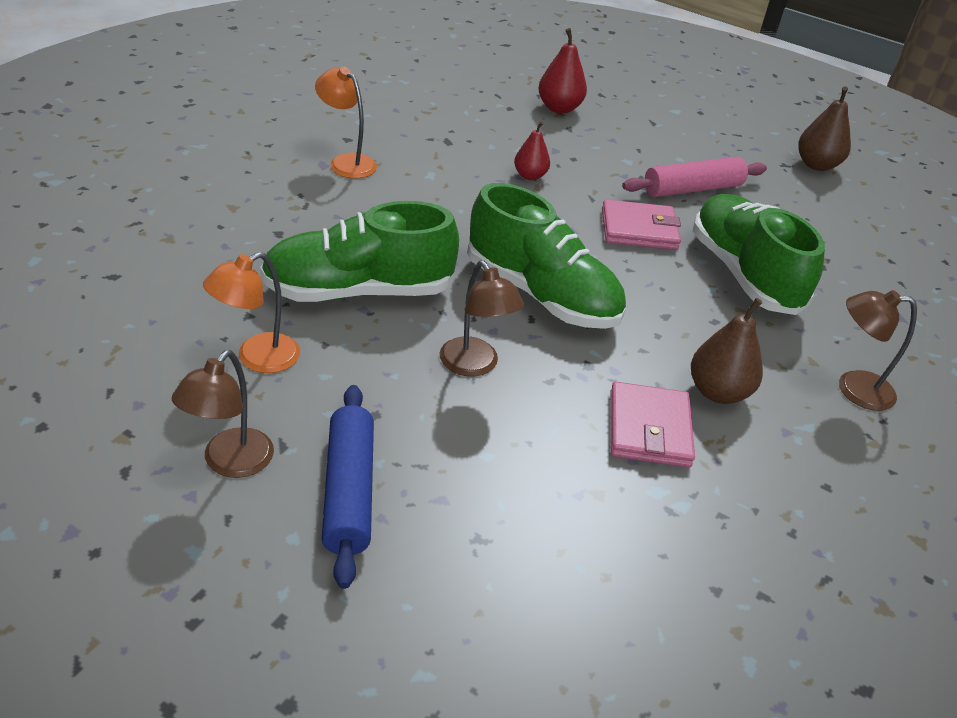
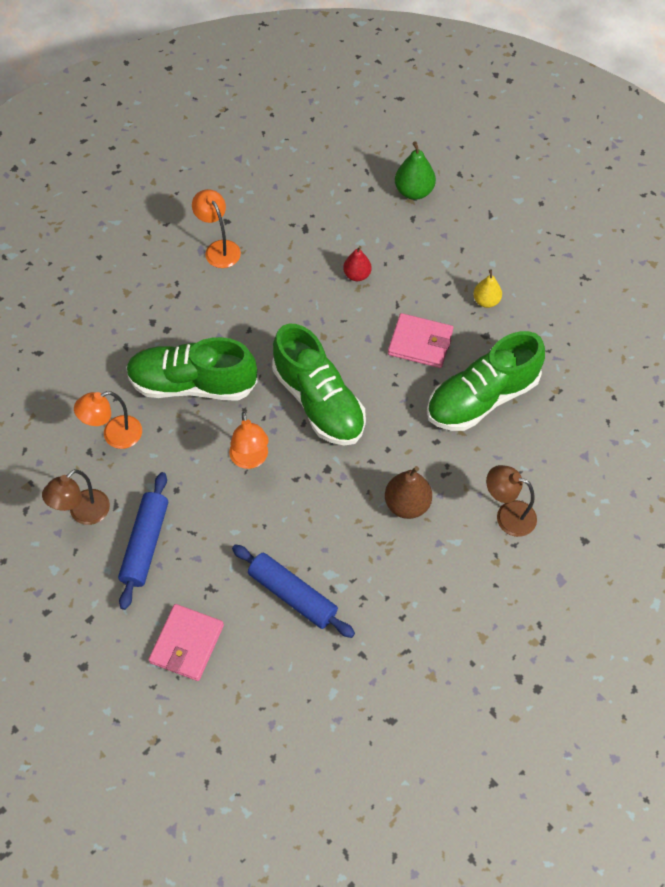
camera: 20 degrees right, 20 degrees up
brown lamp [440,260,524,376] -> orange lamp [229,412,269,469]
red pear [538,28,587,114] -> green pear [395,141,436,200]
pink wallet [610,382,695,467] -> pink wallet moved to [148,604,224,681]
pink rolling pin [622,157,767,197] -> yellow pear [473,270,502,308]
green shoe [693,194,825,315] -> green shoe turned 120 degrees counterclockwise [427,331,545,431]
brown pear [798,87,851,171] -> none
none -> blue rolling pin [232,544,355,638]

